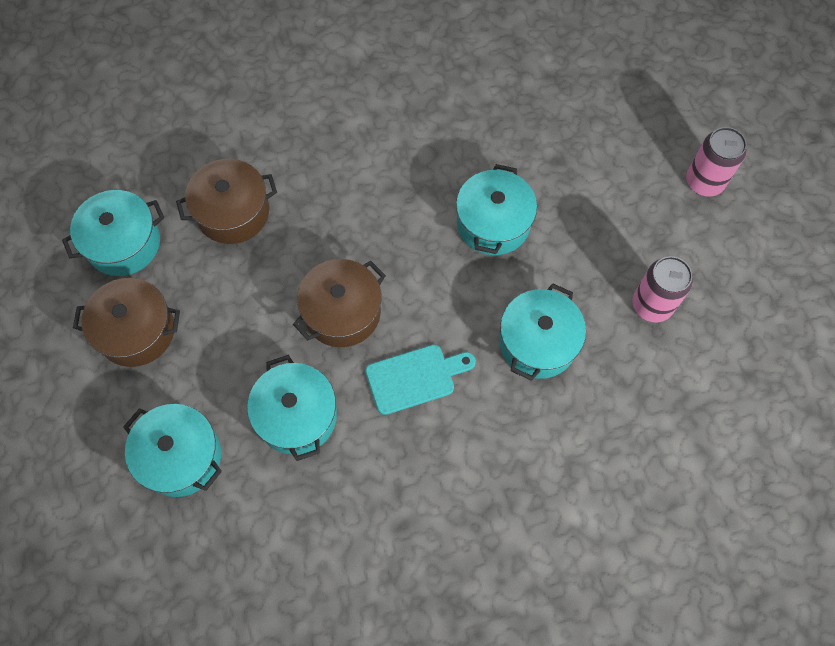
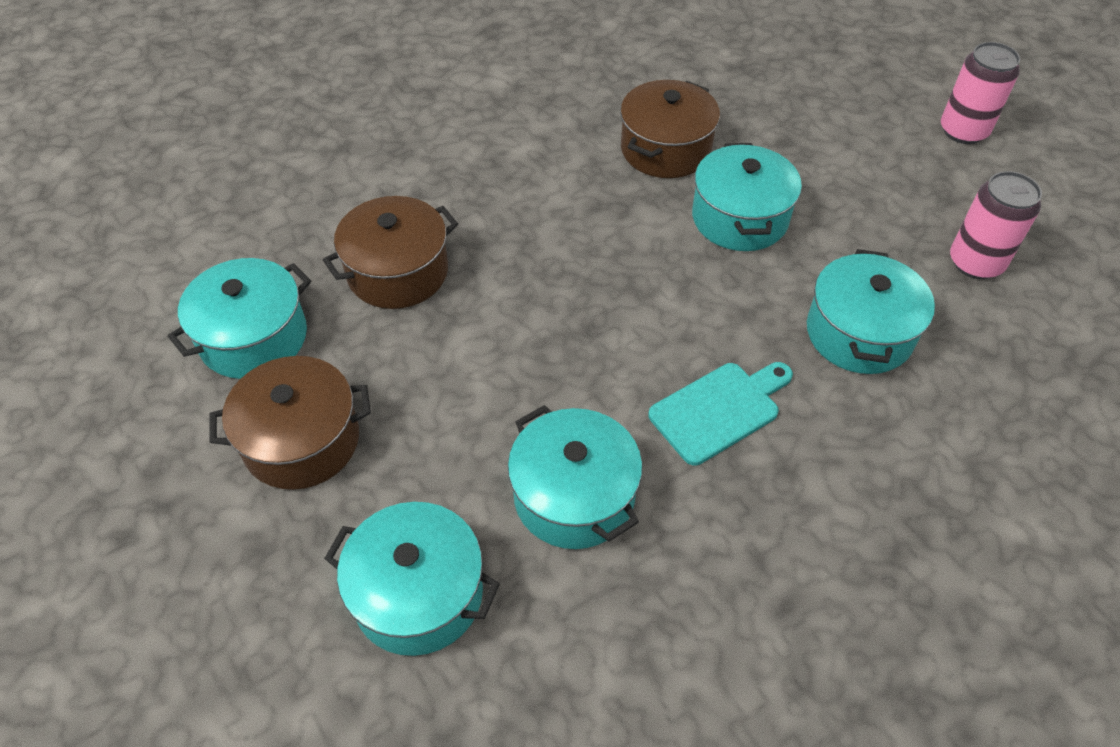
camera: 15 degrees left, 15 degrees down
brown pot [293,259,386,347] -> brown pot moved to [620,80,720,178]

